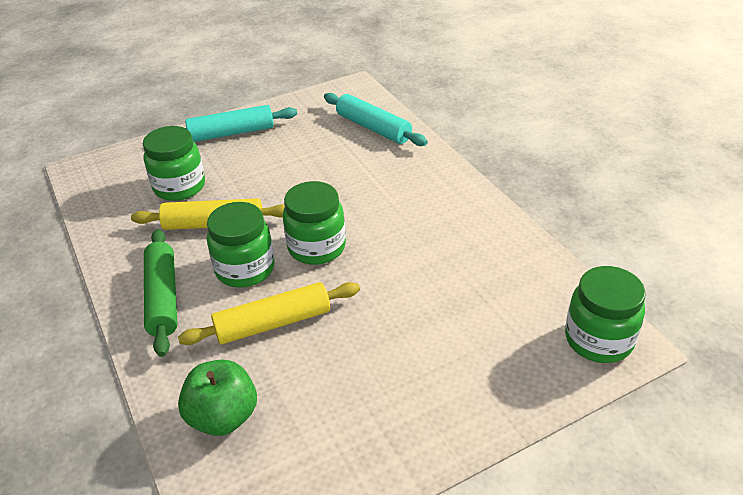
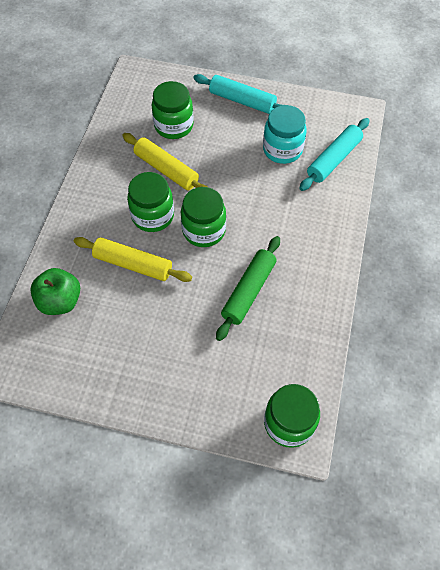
camera: 40 degrees right, 20 degrees up
green rolling pin [144,229,178,357] -> green rolling pin moved to [216,236,280,341]
turquoise rolling pin [324,93,428,146] -> turquoise rolling pin turned 45 degrees clockwise [299,118,369,191]
none -> turquoise jar [263,105,307,164]

